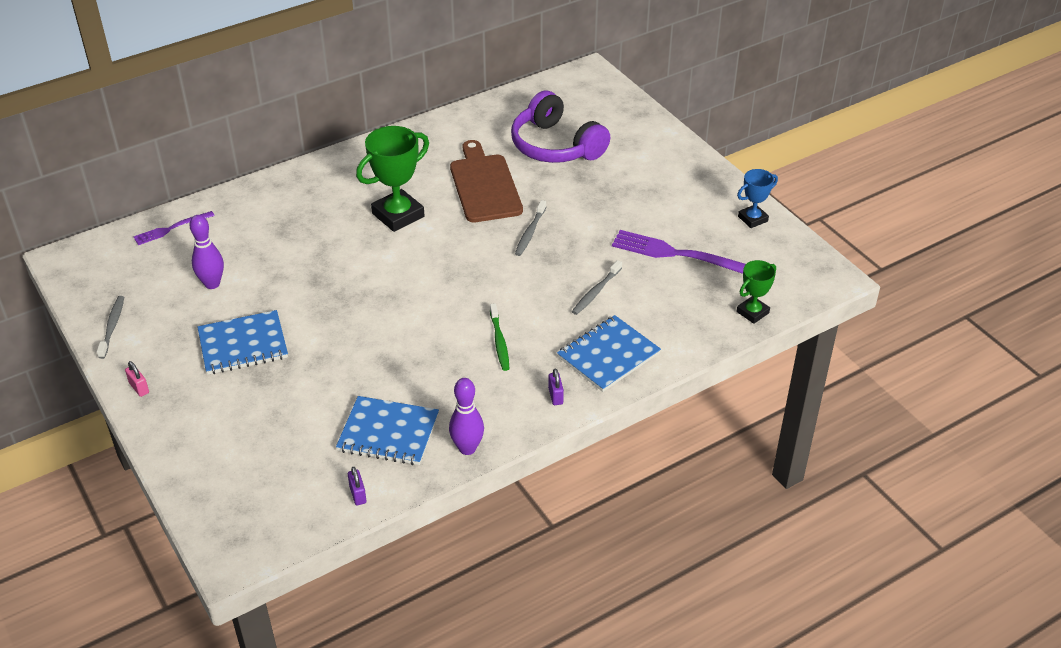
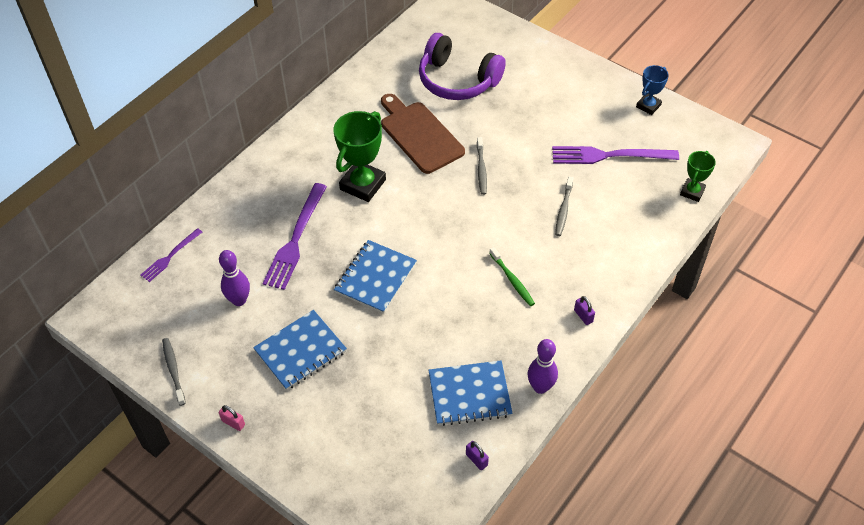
camera: 20 degrees left, 10 degrees up
blue notebook [557,315,661,392] -> blue notebook moved to [334,240,417,314]
none -> purple fork [263,183,327,290]

